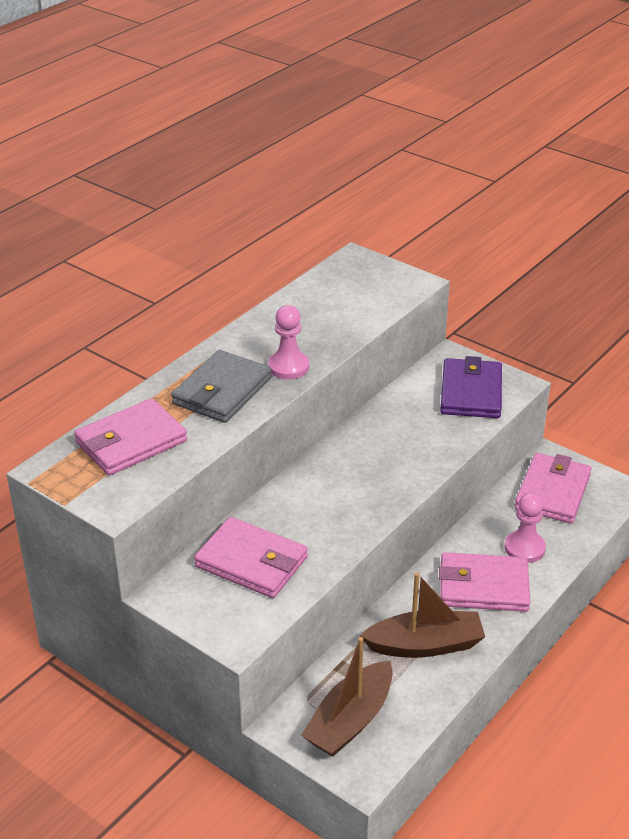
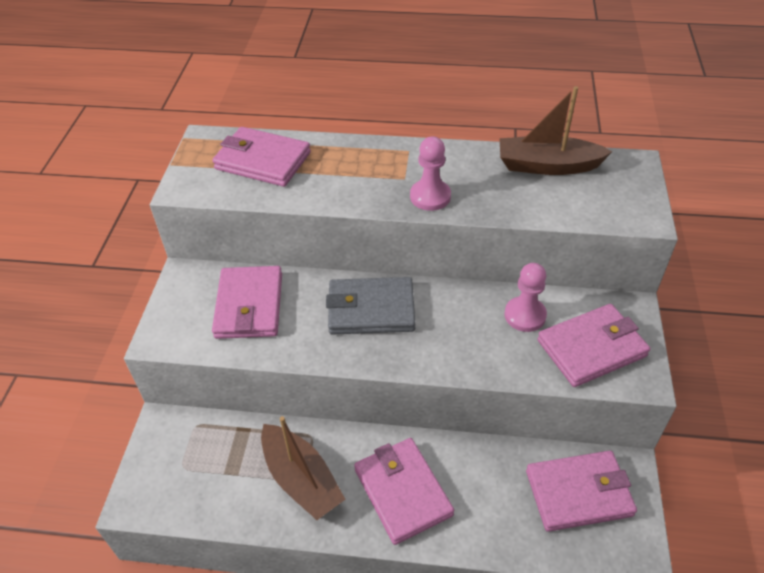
camera: 60 degrees right, 10 degrees up
grey wallet [171,350,272,423] -> grey wallet moved to [326,277,415,335]
brown boat [301,637,393,757] -> brown boat moved to [499,86,613,175]
purple wallet [440,356,502,418] -> pink wallet [538,304,650,387]
pink pawn [504,493,546,563] -> pink pawn moved to [504,263,547,332]

